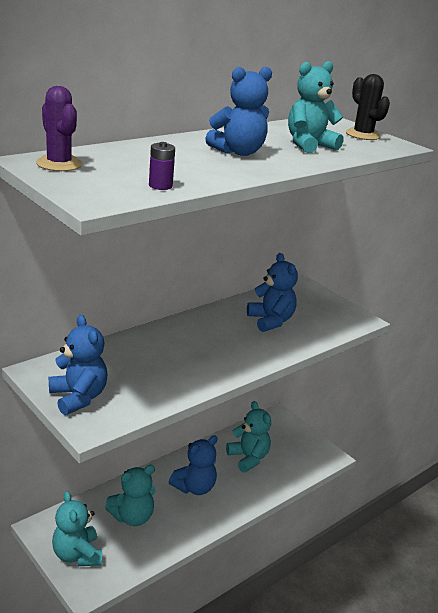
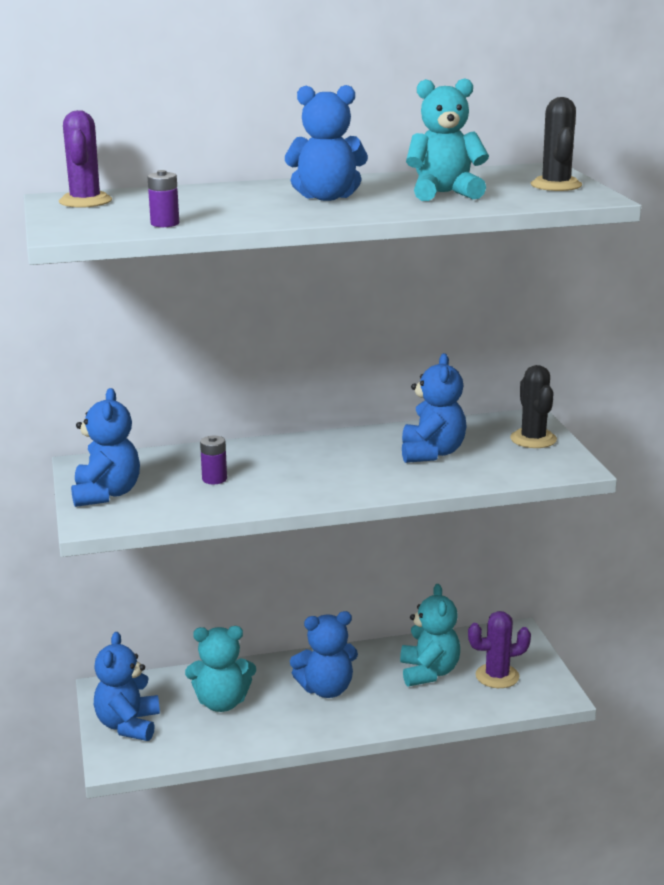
camera: 30 degrees right, 5 degrees down
turquoise teddy bear [52,491,102,566] -> blue teddy bear [94,632,160,741]
none -> purple battery [200,436,227,484]
none -> purple cactus [468,611,531,688]
none -> black cactus [510,365,557,448]

